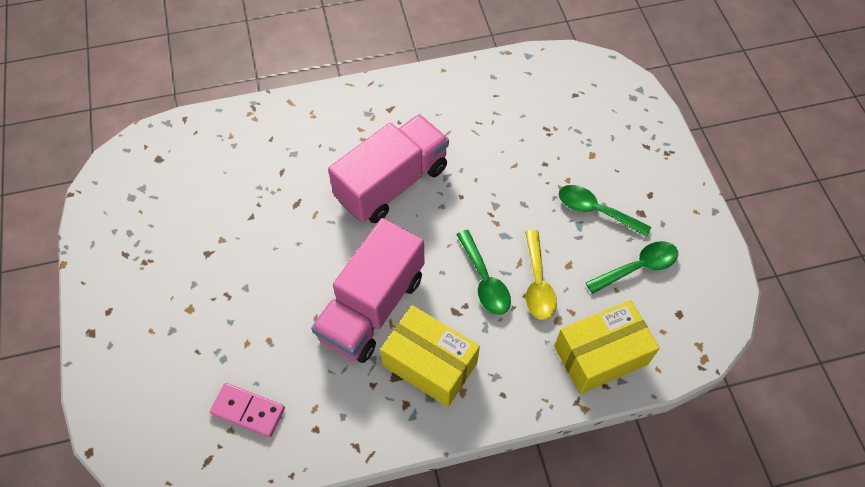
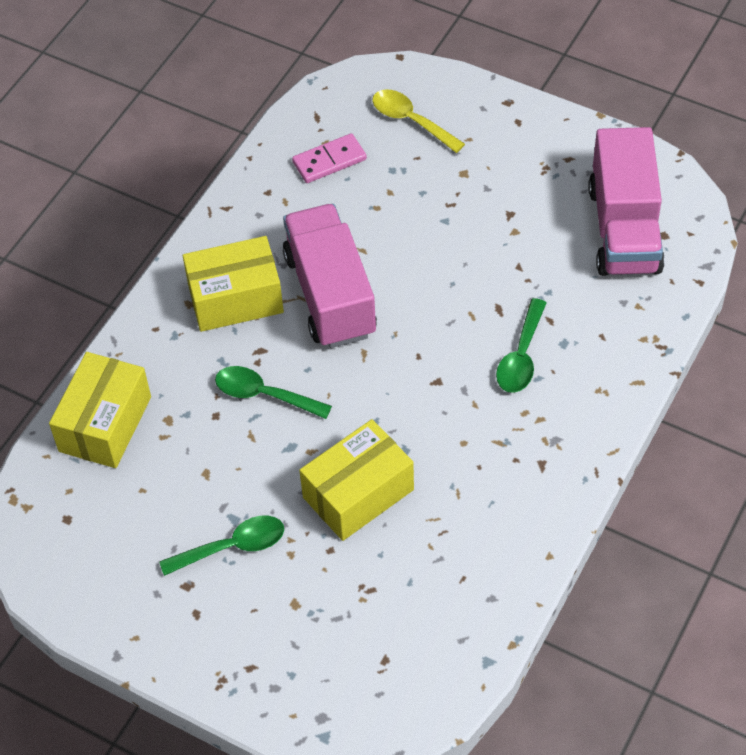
camera: 135 degrees right, 5 degrees down
pink truck [328,114,449,223] -> pink truck moved to [588,127,665,276]
yellow spoon [525,230,557,320] -> yellow spoon moved to [372,90,465,153]
green spoon [586,241,678,294] -> green spoon moved to [496,298,547,393]
none -> yellow box [299,419,414,541]

